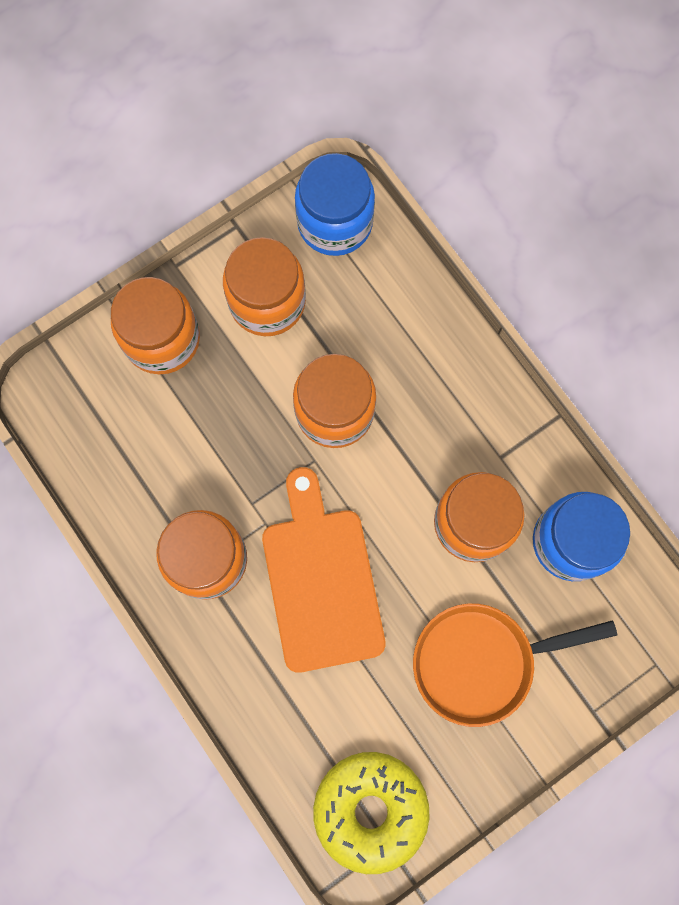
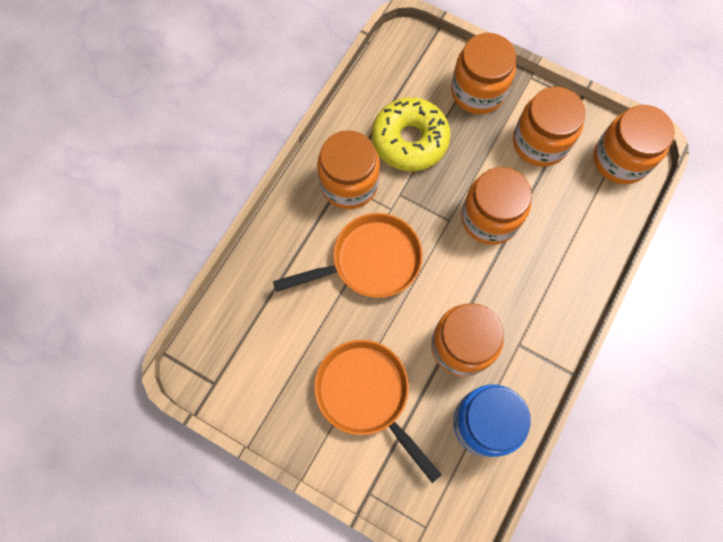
camera: 65 degrees right, 5 degrees down
orange cutting board [262,467,386,673] -> orange pan [273,213,423,298]
blue jar [295,153,375,256] -> orange jar [594,105,675,184]
yellow donut [313,752,430,874] -> yellow donut moved to [372,97,451,171]

